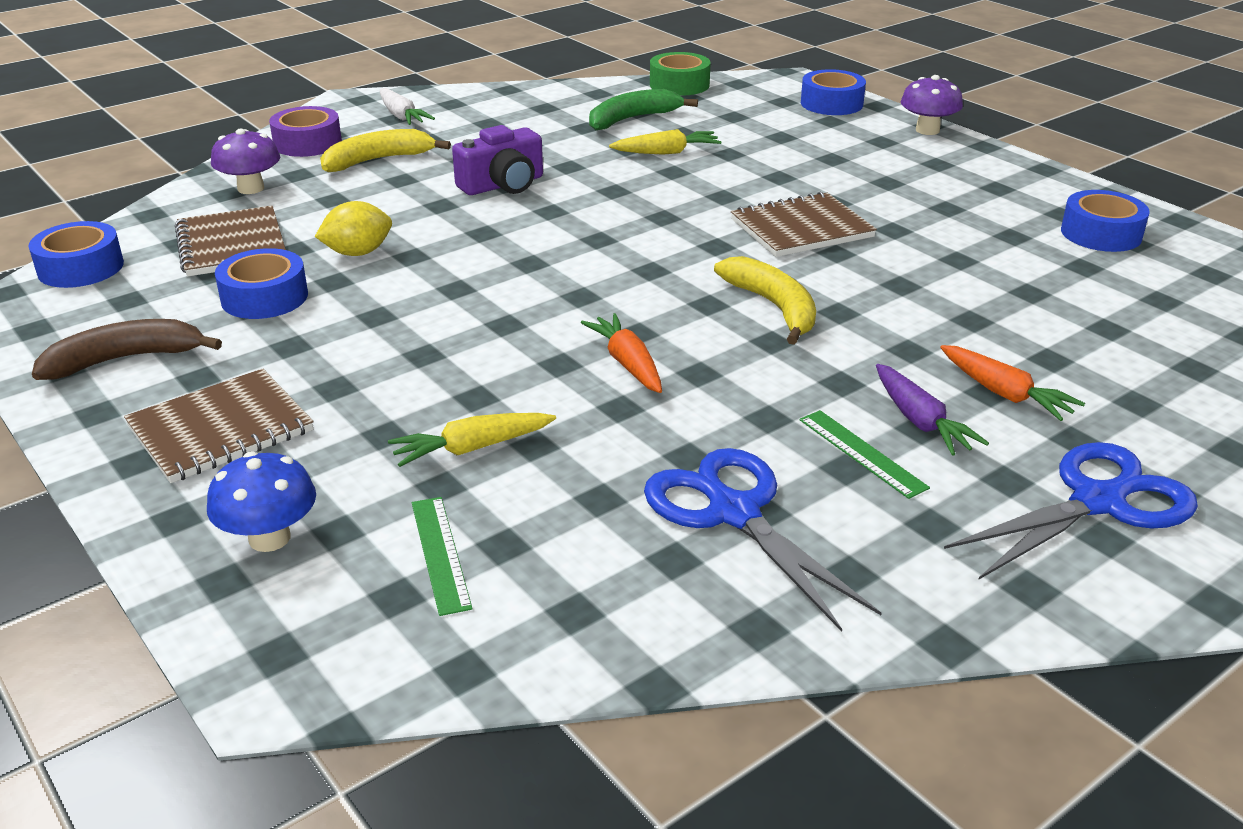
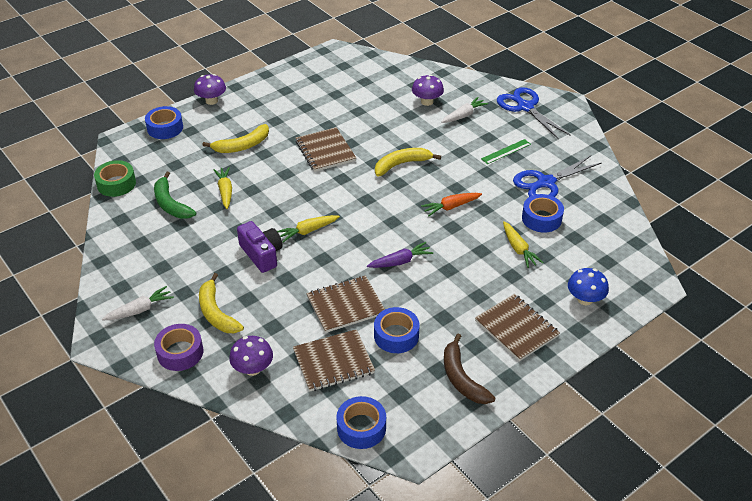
camera: 90 degrees left, 10 degrees up
yellow lemon [315,201,392,256] -> brown notebook [307,275,385,333]
green ruler [412,497,473,616] -> none
purple carrot [876,364,989,456] -> purple carrot moved to [367,242,433,268]
orange carrot [940,345,1085,421] -> white carrot [441,97,488,123]
blue tape [1061,190,1150,252] -> blue tape moved to [522,194,564,233]
none -> yellow banana [203,124,269,153]
none -> yellow carrot [277,215,340,242]
none -> purple mushroom [412,75,444,106]

